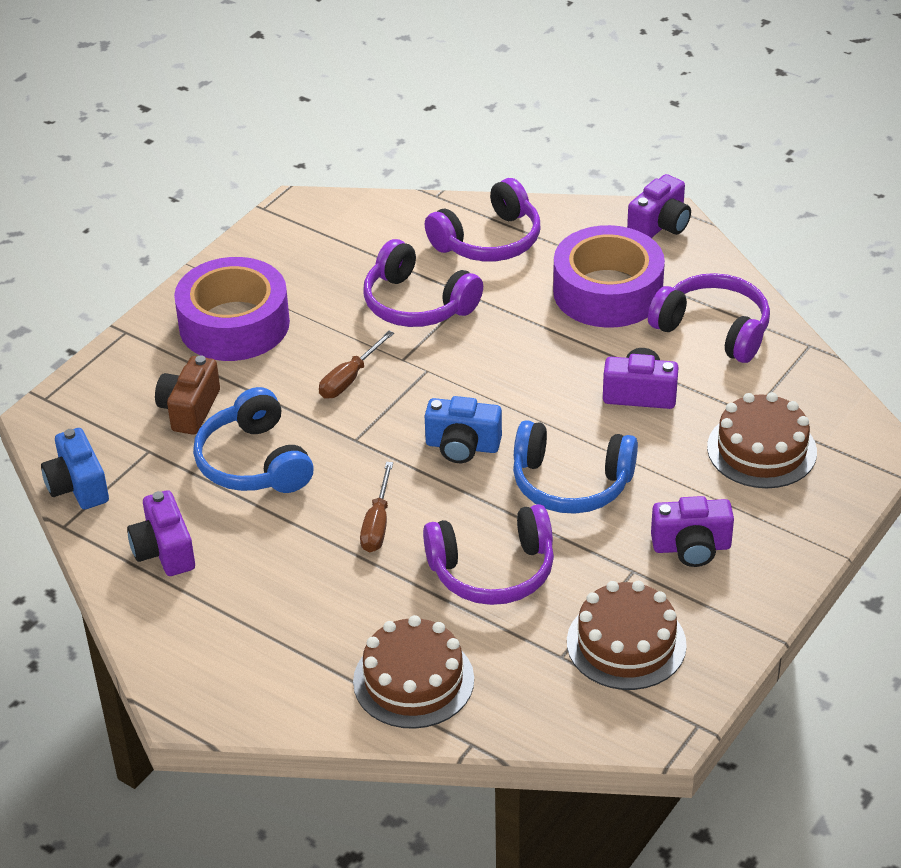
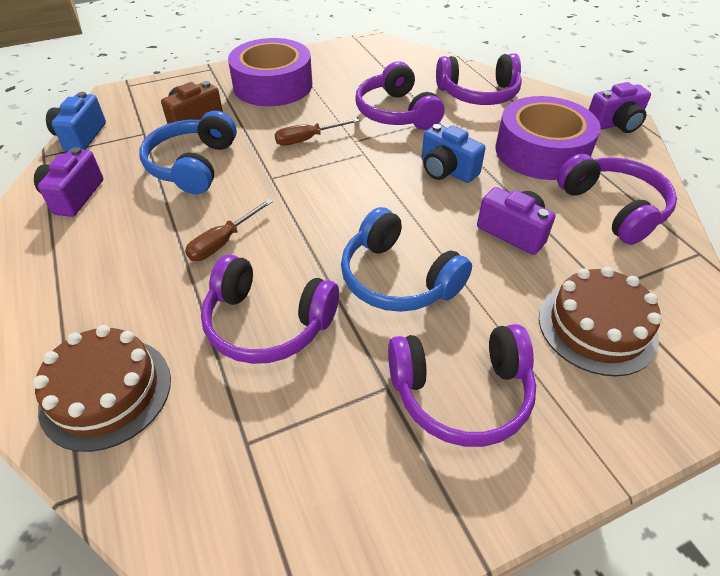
camera: 30 degrees right, 5 degrees up
blue camera [425,396,502,463] -> blue camera moved to [422,124,486,183]
brown cake [567,581,687,690] -> none
purple camera [651,496,734,567] -> purple headphones [388,324,536,447]

